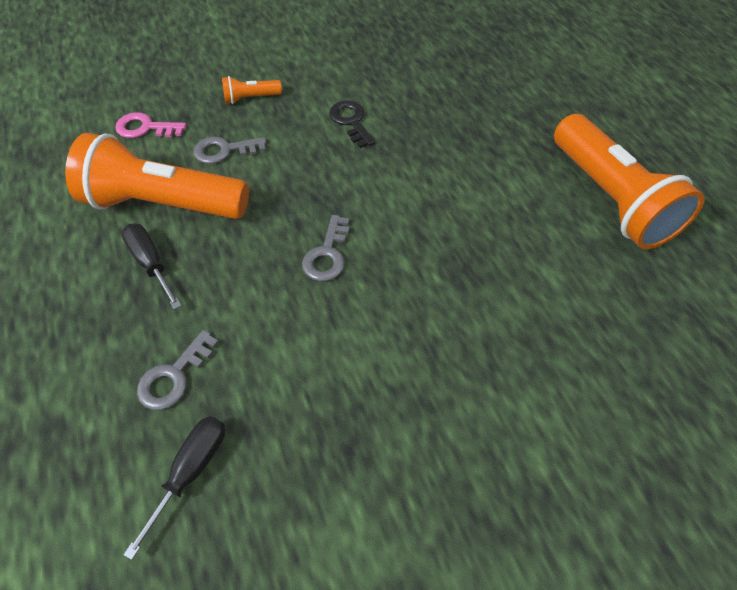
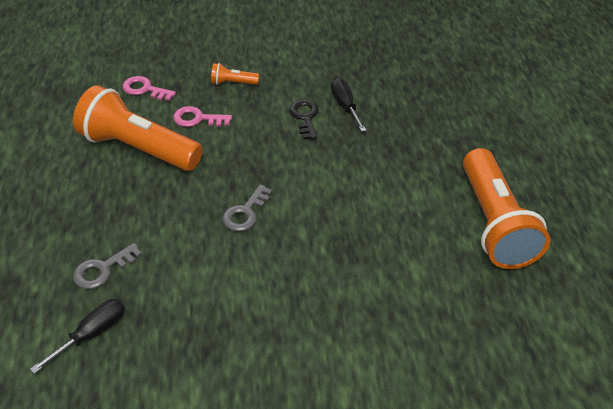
camera: 15 degrees right, 10 degrees down
black screwdriver [122,224,182,310] -> black screwdriver moved to [330,78,366,132]
grey key [193,137,266,164] -> pink key [173,106,232,127]

